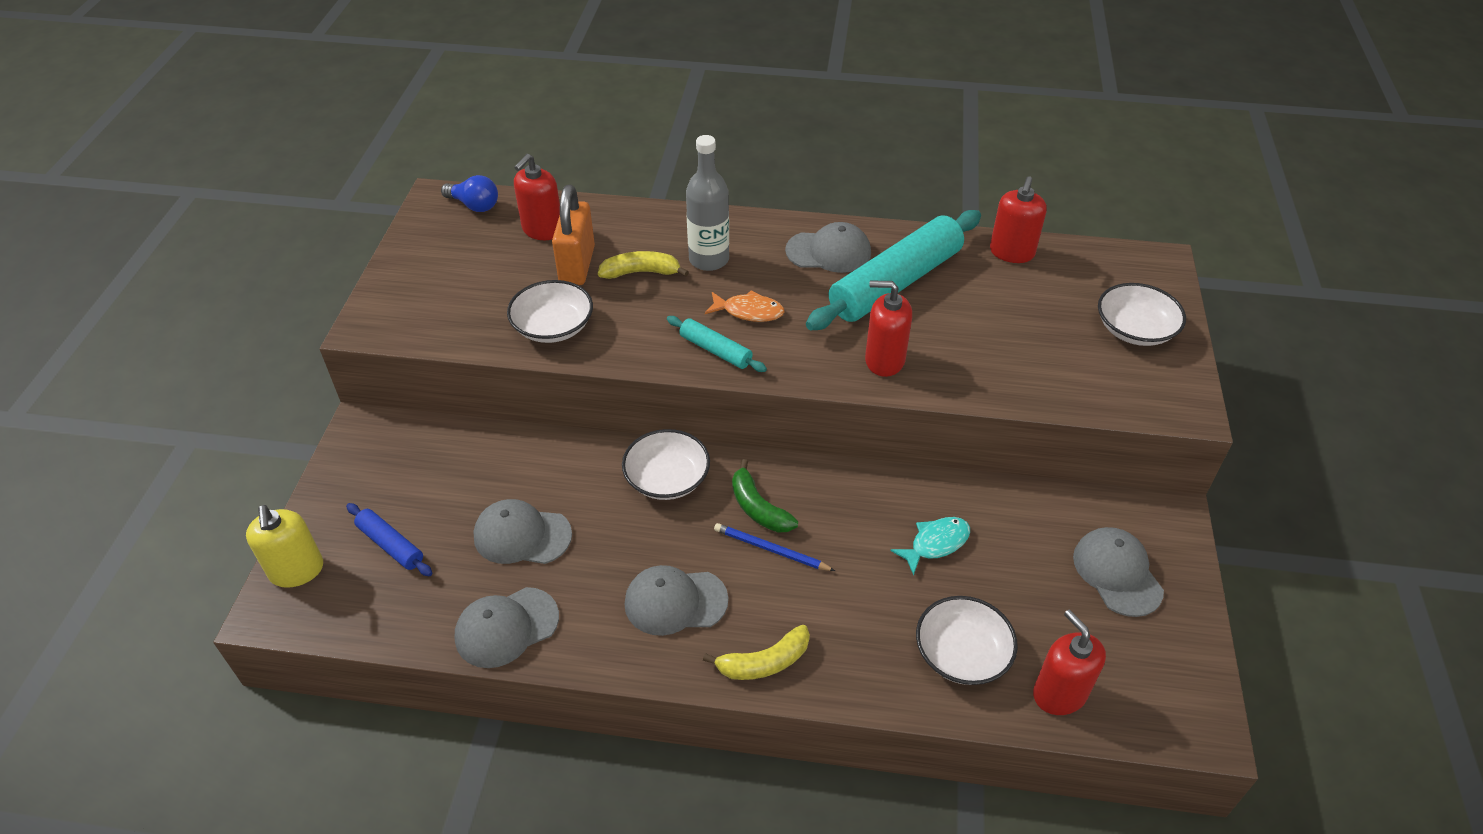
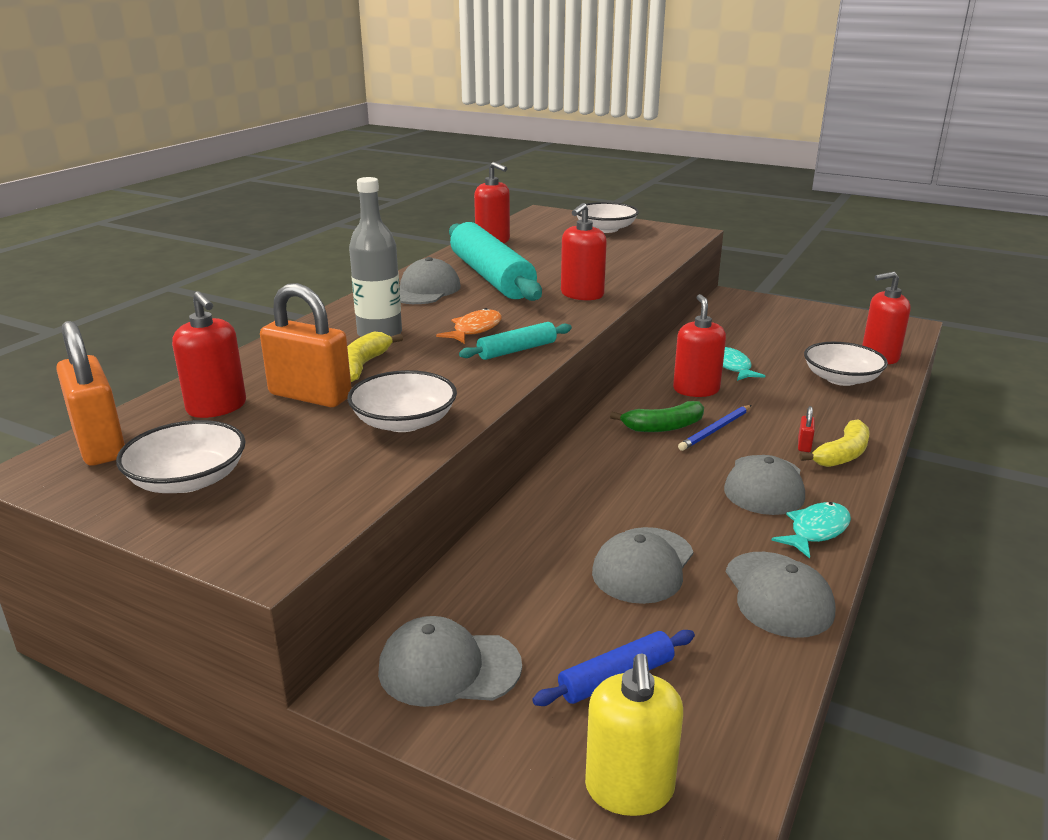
camera: 70 degrees left, 20 degrees down
yellow soap dispenser [246,505,323,588] -> yellow soap dispenser turned 90 degrees clockwise [585,653,683,816]
blue light bulb [441,175,498,212] -> orange padlock [56,321,125,466]
white bowl [622,429,710,500] -> white bowl moved to [116,420,246,493]
yellow banana [703,625,810,680] -> yellow banana turned 45 degrees clockwise [799,419,870,467]
grey cap [1073,527,1164,617] -> grey cap moved to [378,616,522,707]
none -> red soap dispenser [673,294,726,397]
none -> turquoise fish [771,502,851,558]
none -> red padlock [798,406,815,452]

